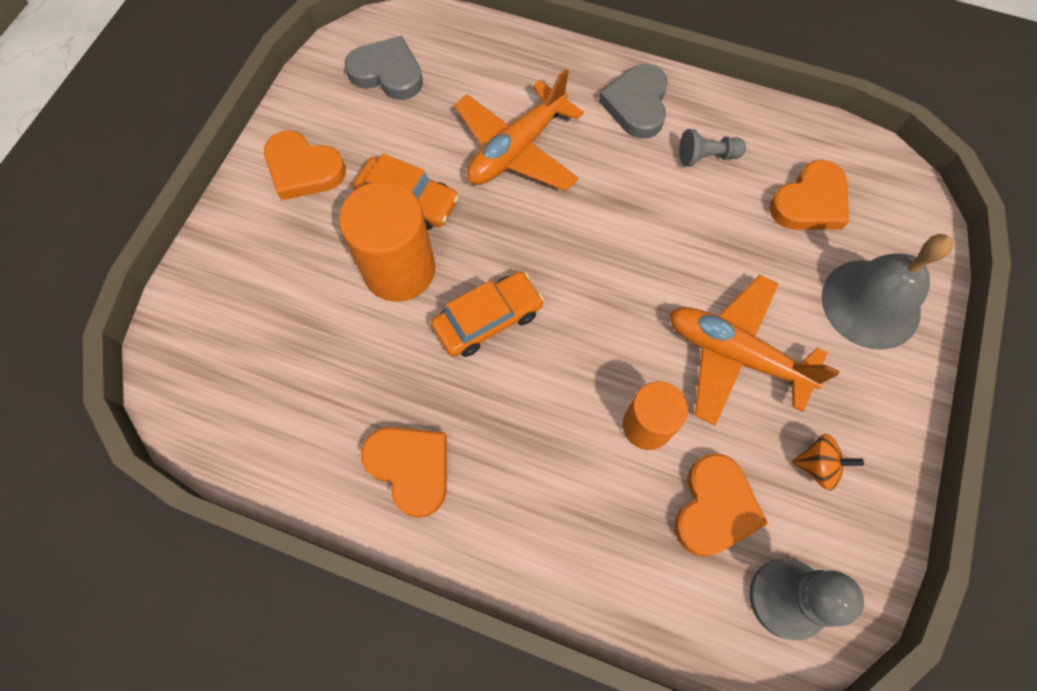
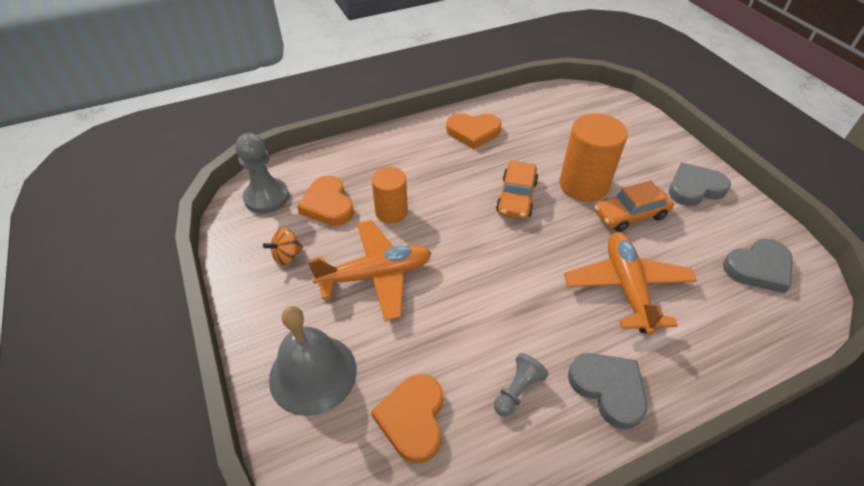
camera: 135 degrees right, 20 degrees down
orange heart [264,130,346,201] -> grey heart [669,163,731,206]

